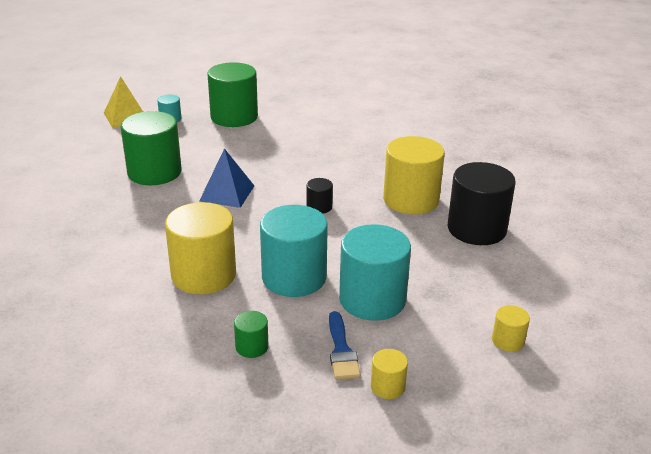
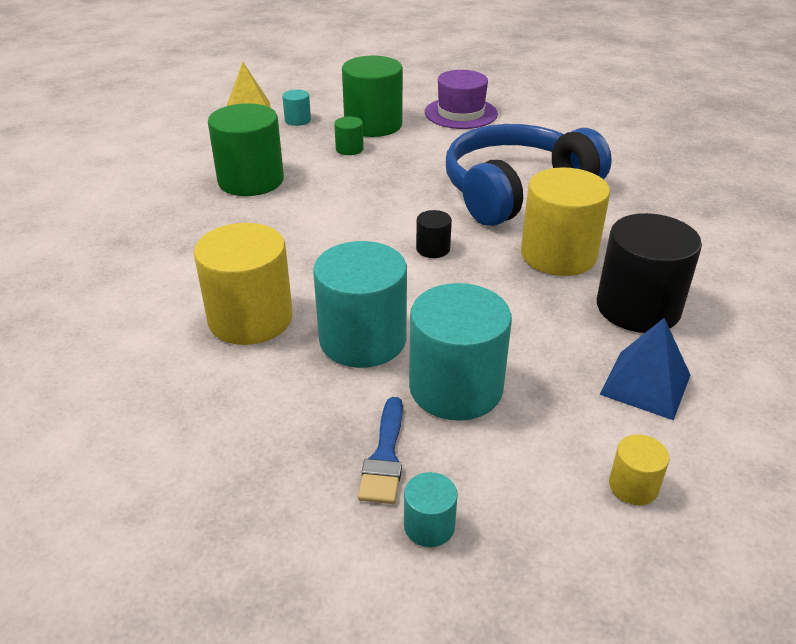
camera: 15 degrees right, 5 degrees up
blue pyramid [199,148,254,208] -> blue pyramid moved to [600,318,690,420]
green cylinder [234,311,268,358] -> green cylinder moved to [334,117,364,155]
yellow cylinder [371,349,408,399] -> turquoise cylinder [404,472,458,547]
none -> purple hat [425,70,498,129]
none -> blue headphones [446,124,612,226]

